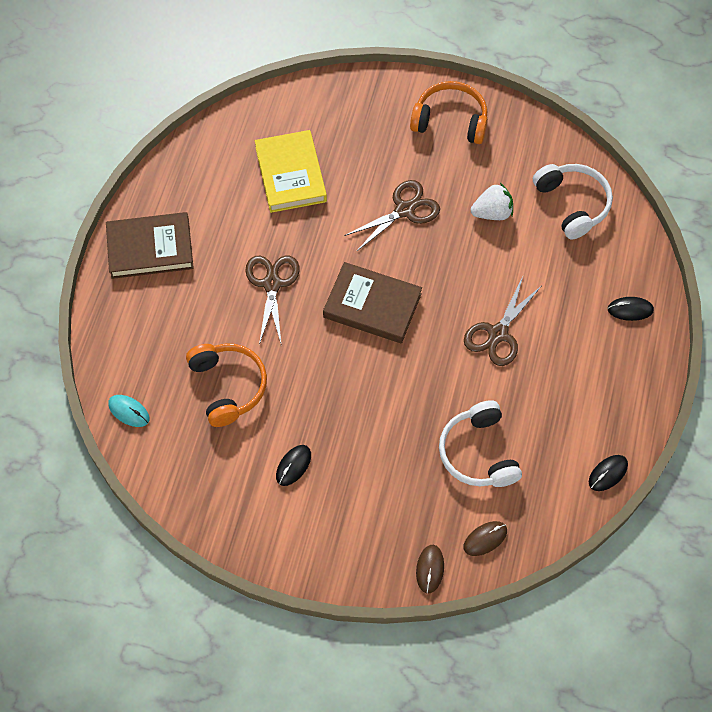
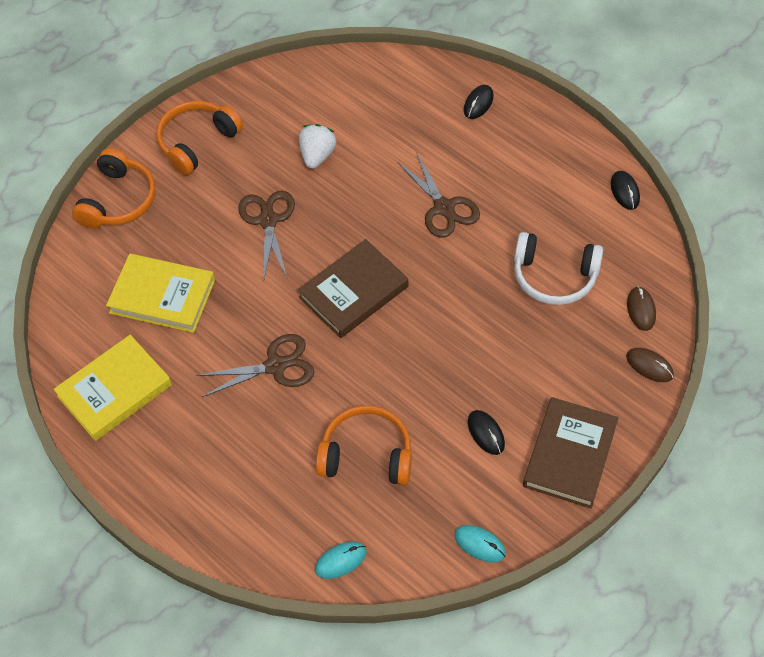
camera: 60 degrees left, 5 degrees down
brown book [106,212,194,279] -> brown book moved to [523,397,619,508]
brown scissors [246,256,300,345] -> brown scissors turned 135 degrees clockwise [196,334,315,397]
white headphones [533,164,613,239] -> none
none -> yellow book [53,335,172,441]
none -> orange headphones [72,148,155,229]
none -> turquoise mouse [454,525,506,563]

